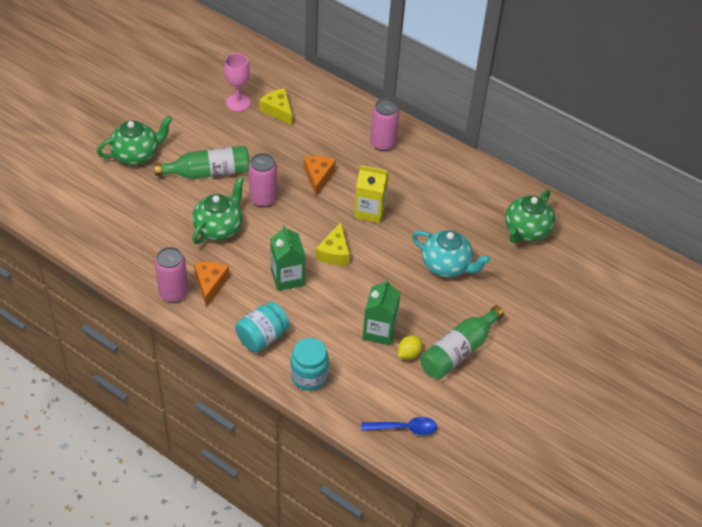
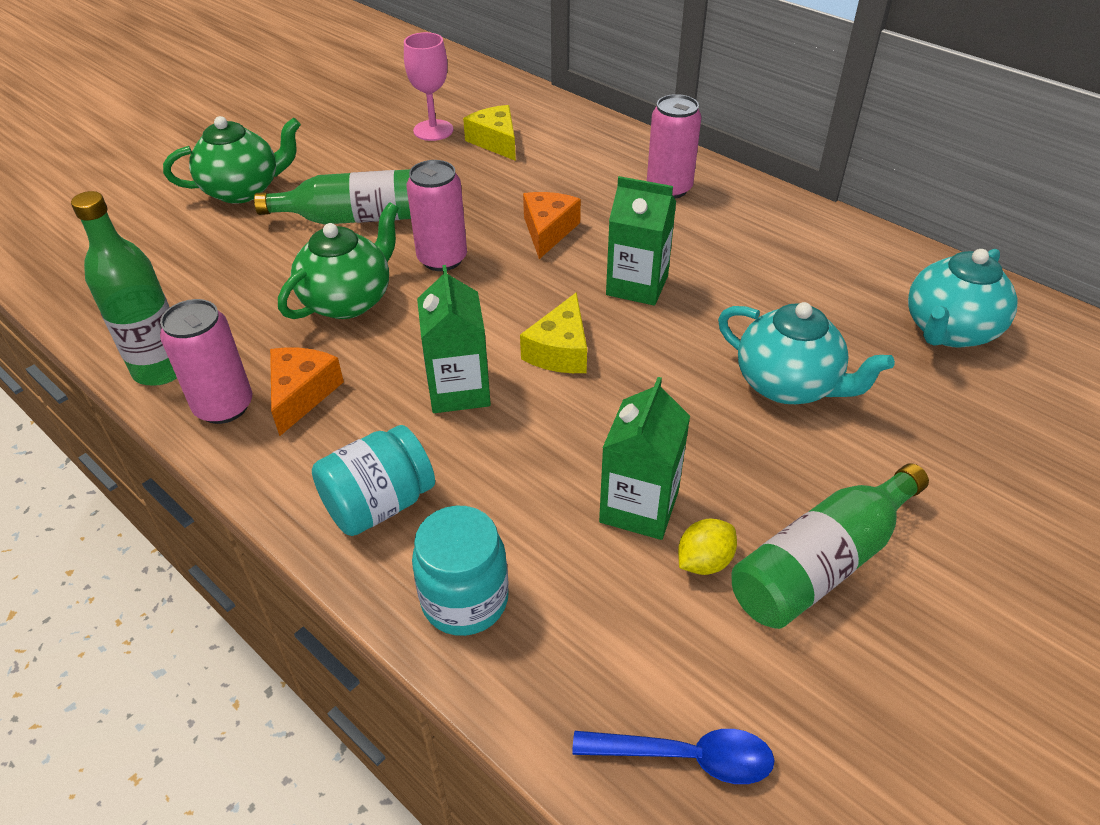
camera: 10 degrees right, 5 degrees down
yellow carton [354,165,389,223] -> green carton [606,176,676,306]
green teapot [505,190,555,243] -> turquoise teapot [908,249,1018,348]
none -> green bottle [71,191,177,386]

